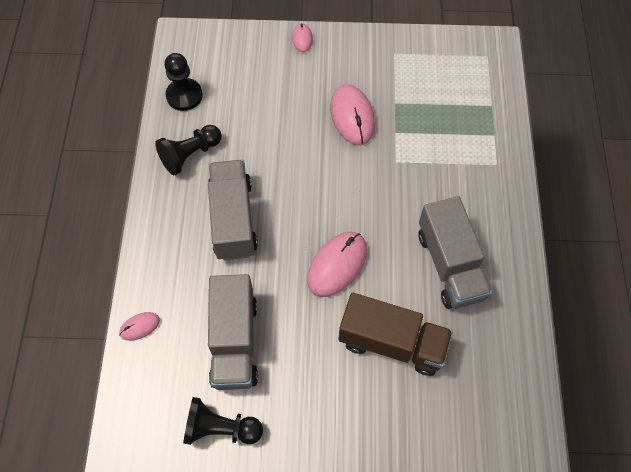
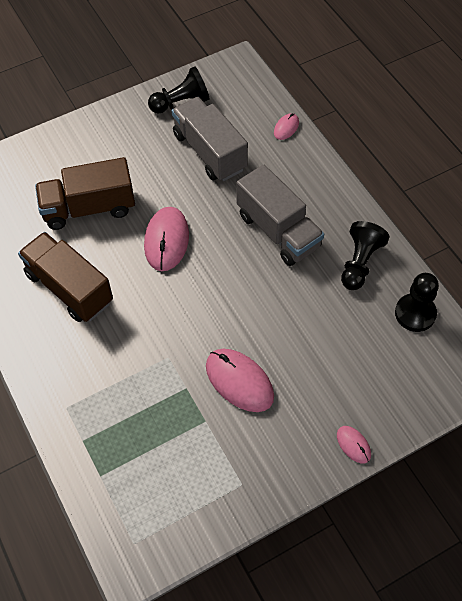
camera: 150 degrees right, 5 degrees down
grey truck [418,196,492,309] -> brown truck [18,232,113,322]

